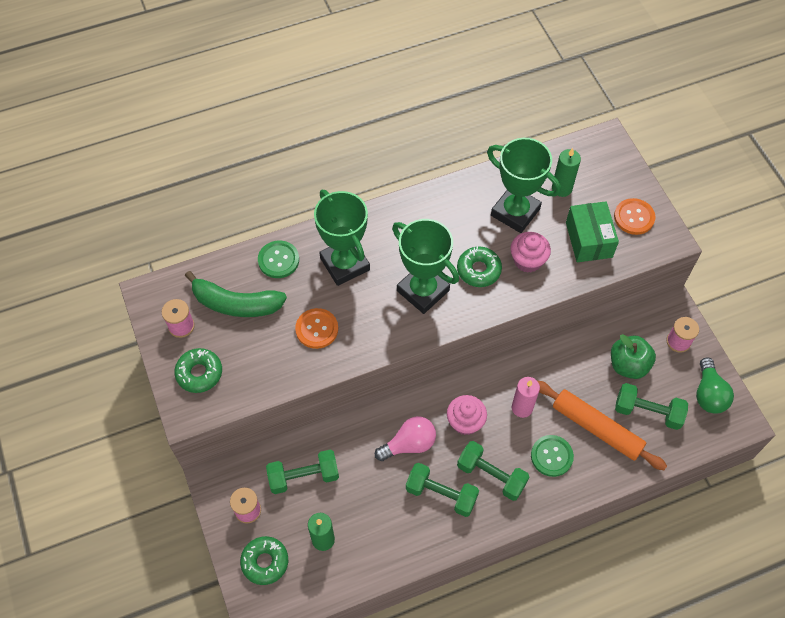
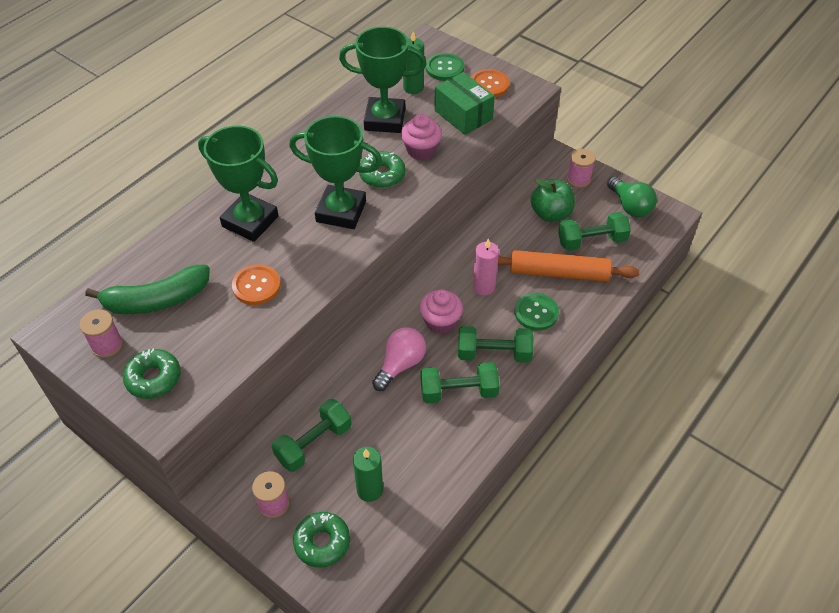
camera: 30 degrees left, 10 degrees down
green button [258,241,299,278] -> green button moved to [426,53,464,81]

